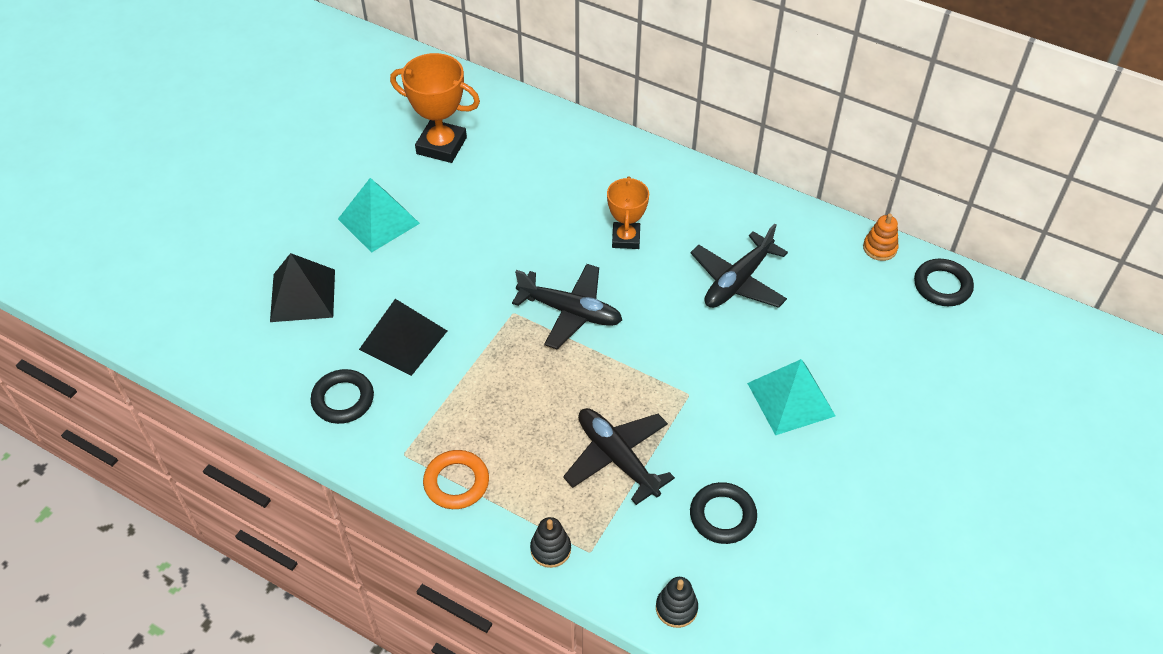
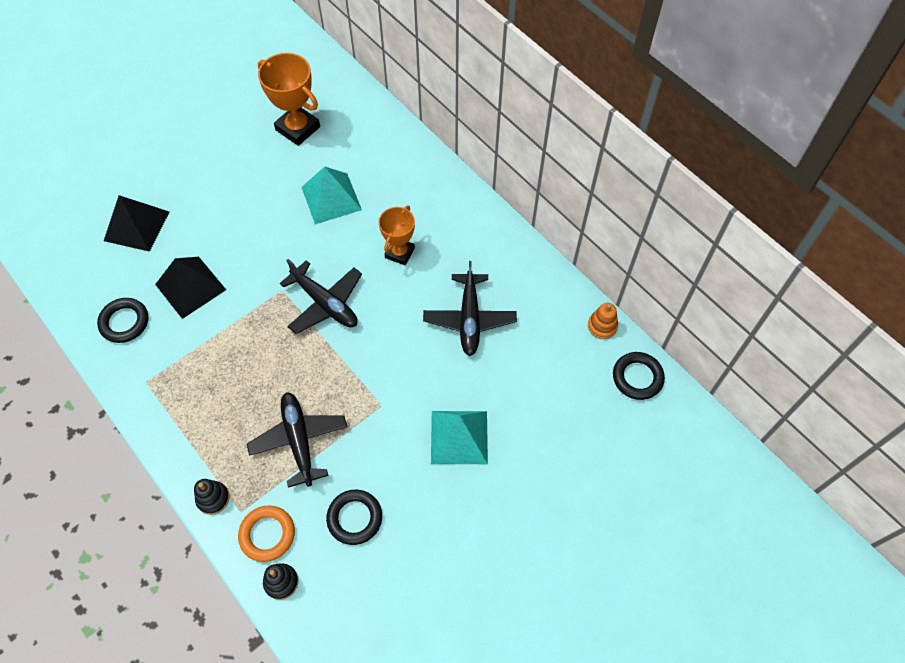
camera: 20 degrees right, 10 degrees up
turquoise pyramid [338,178,420,253] -> turquoise pyramid moved to [301,167,362,224]
orange ring [423,450,489,509] -> orange ring moved to [238,506,295,562]
black plane [691,223,788,308] -> black plane turned 60 degrees counterclockwise [423,261,517,356]

